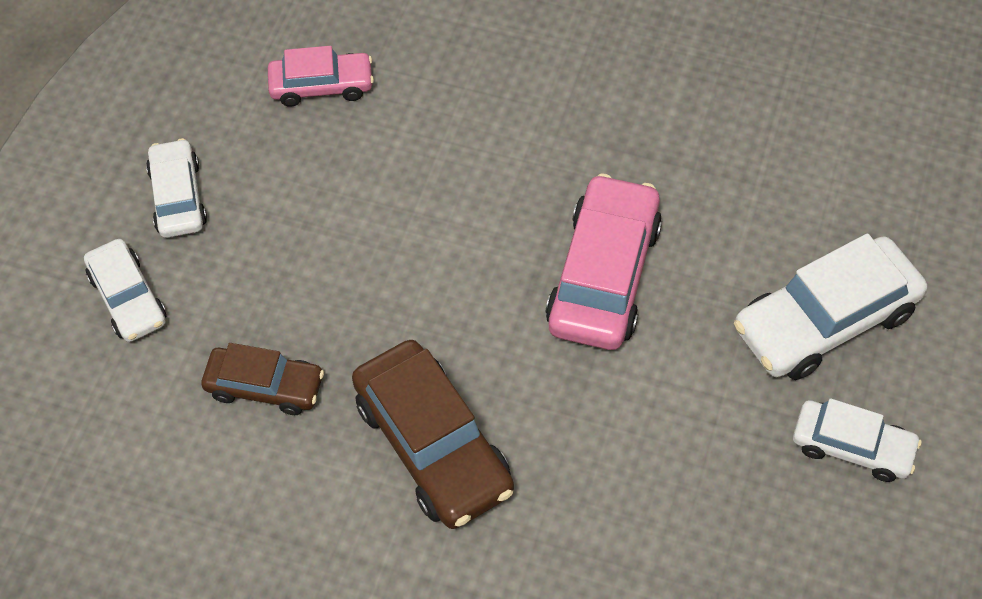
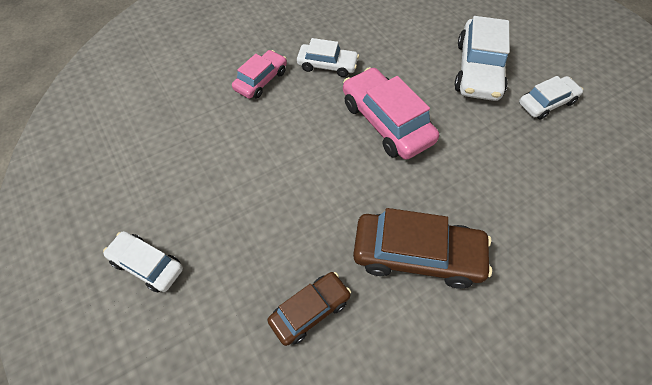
camera: 50 degrees left, 0 degrees up
white car [84,239,166,342] -> white car moved to [297,38,359,77]
pink car [268,46,374,107] -> pink car moved to [232,50,287,99]

